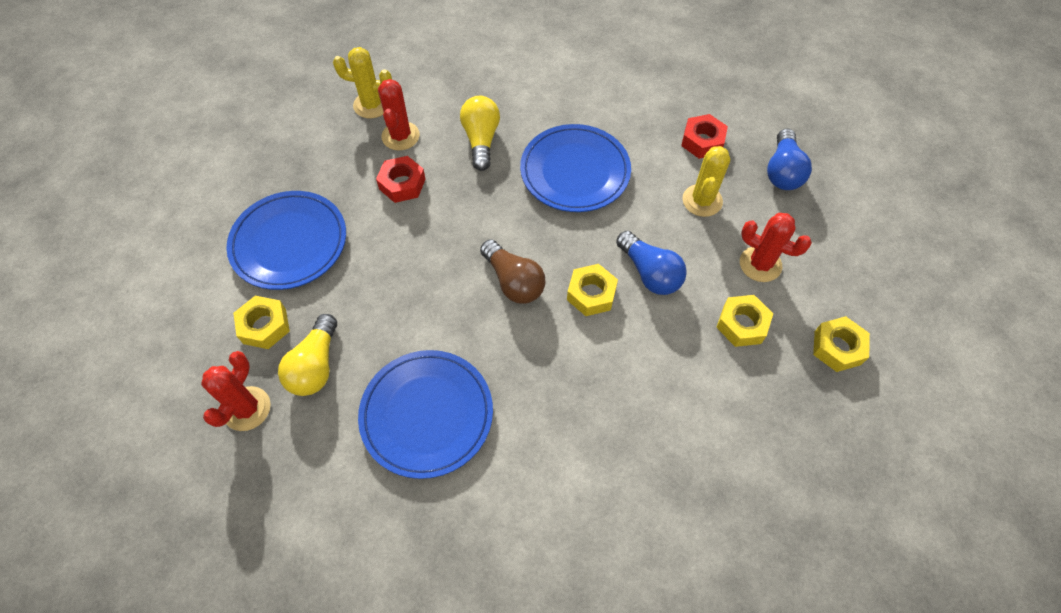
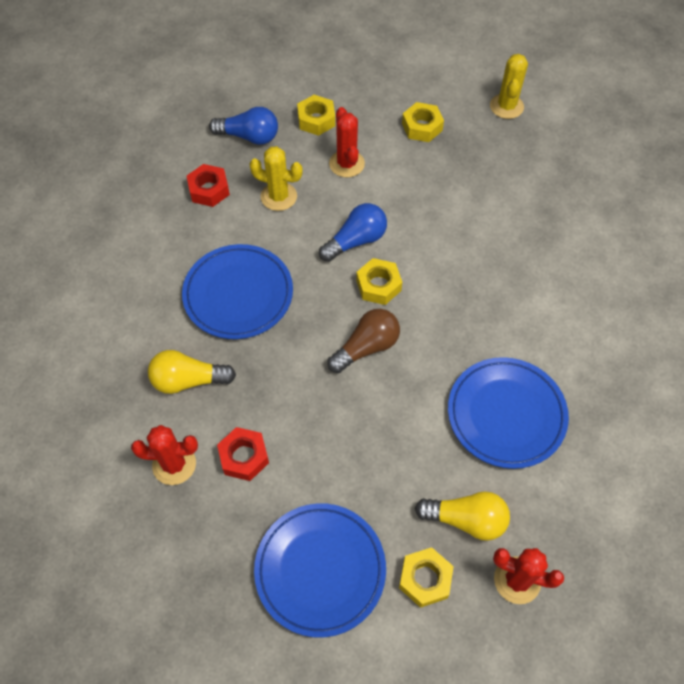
camera: 90 degrees left, 0 degrees up
yellow cactus [333,47,392,118] -> yellow cactus moved to [490,54,528,119]
yellow nut [716,295,773,347] -> yellow nut moved to [297,95,335,136]
red cactus [740,213,812,282] -> red cactus turned 45 degrees counterclockwise [329,107,365,177]

